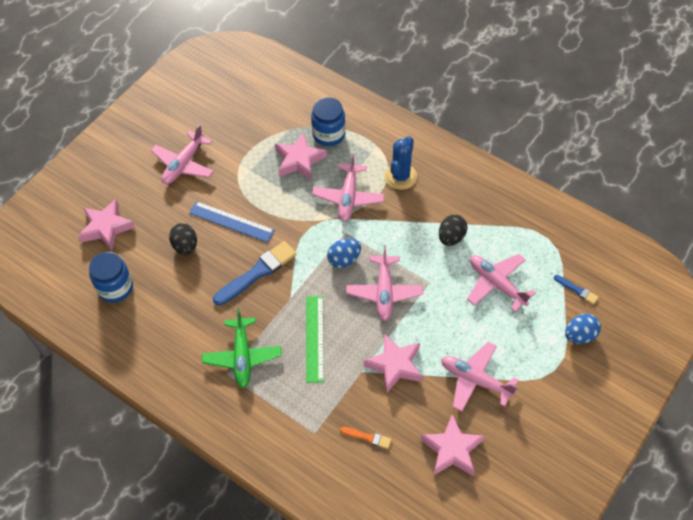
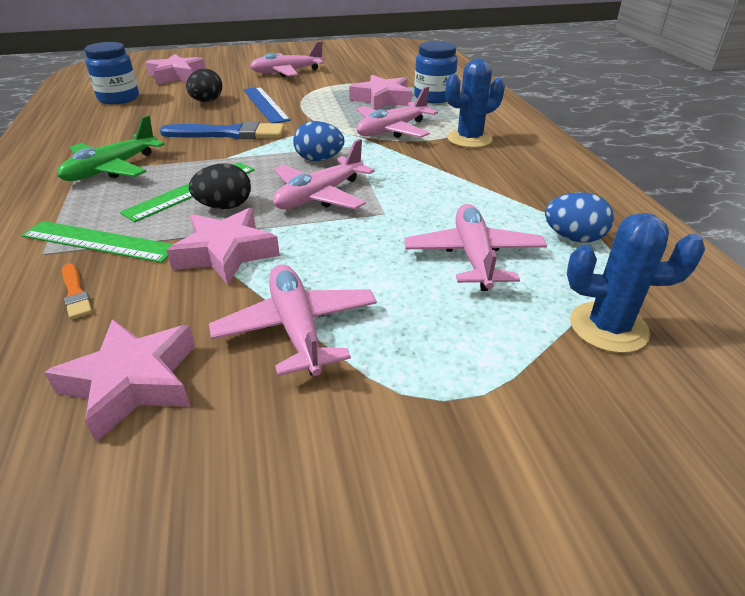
camera: 40 degrees right, 20 degrees down
black egg [439,214,467,246] -> black egg moved to [189,163,251,209]
blue brush [554,275,599,304] -> blue cactus [567,213,705,353]
blue egg [565,314,601,344] -> blue egg moved to [545,192,614,243]
none -> green ruler [21,221,173,263]

